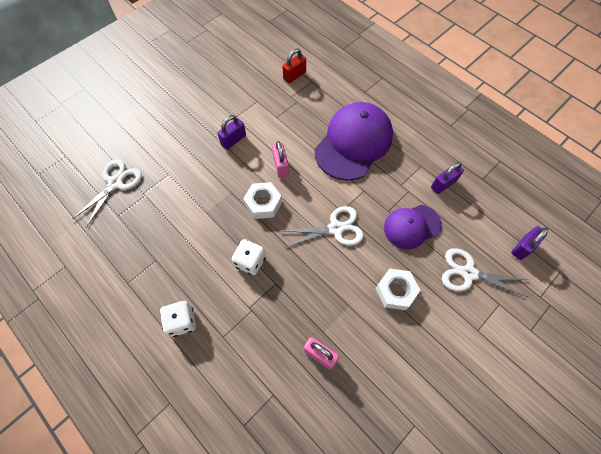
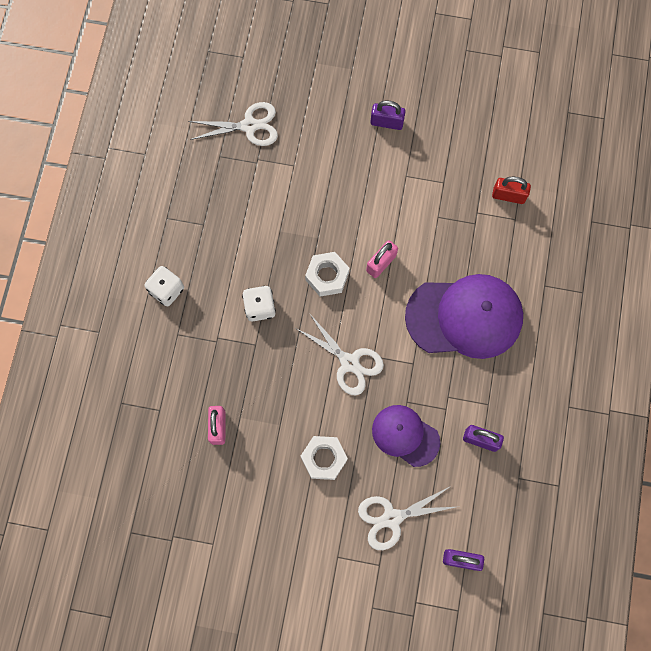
camera: 55 degrees right, 10 degrees up
purple padlock [217,115,246,150] -> purple padlock moved to [370,100,406,130]
white scissors [442,248,528,297] -> white scissors turned 90 degrees counterclockwise [358,486,456,550]

